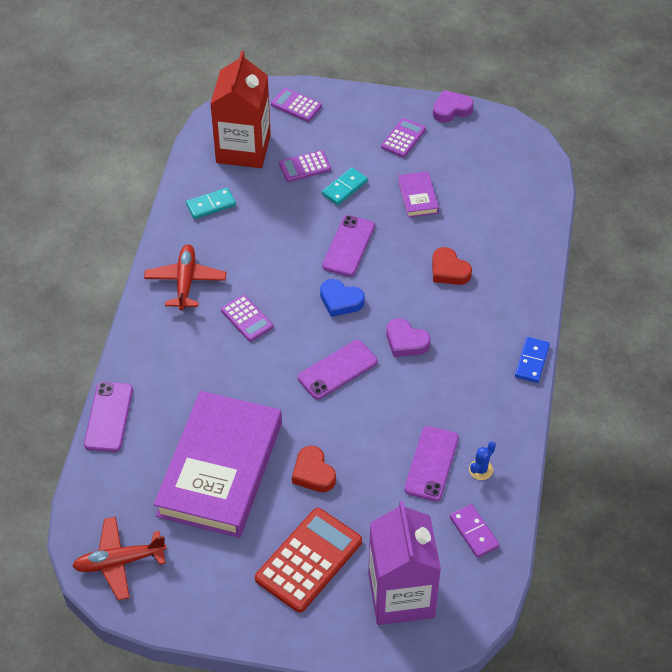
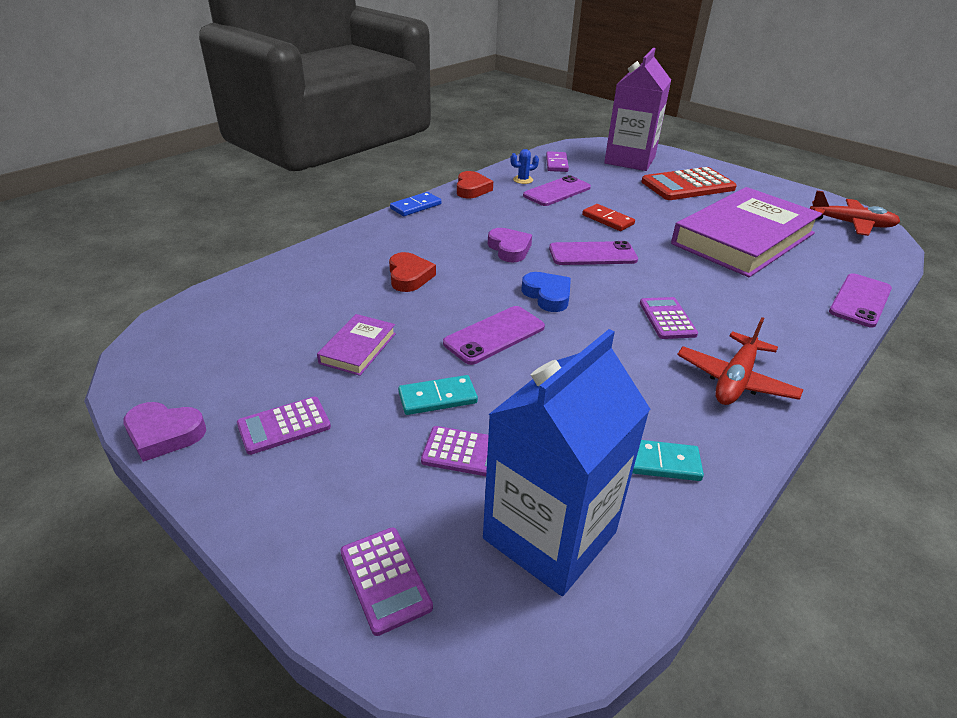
camera: 150 degrees left, 15 degrees down
red carton [210,51,271,168] -> blue carton [483,329,650,596]
red heart [292,446,336,492] -> red heart moved to [457,171,493,198]
none -> red domino [582,204,635,231]

